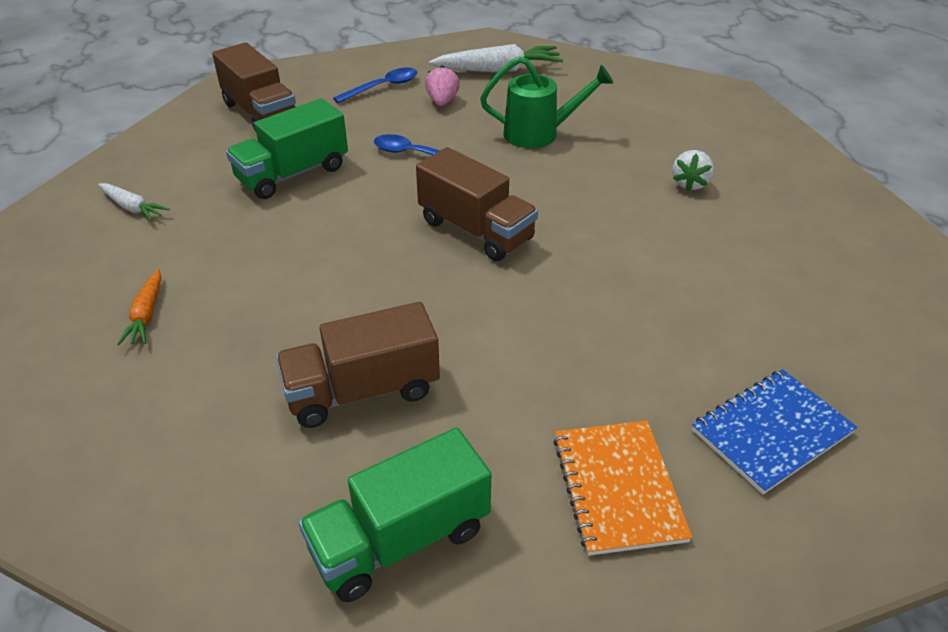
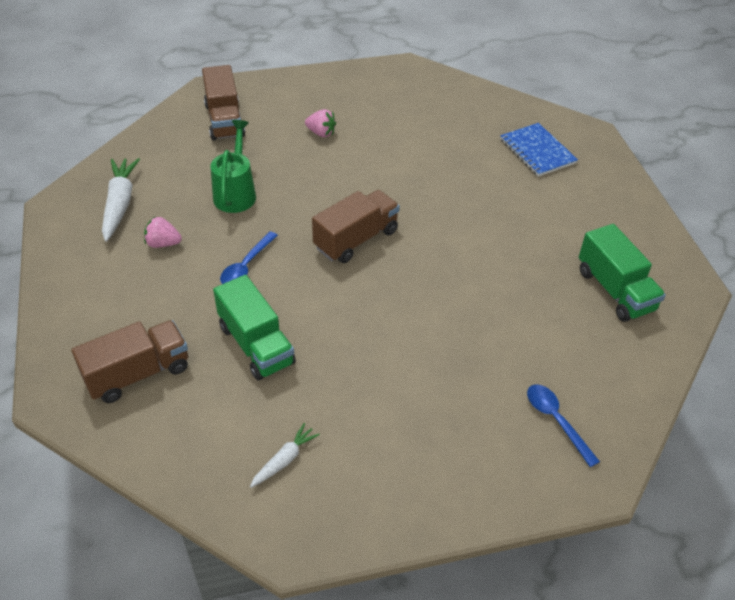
camera: 85 degrees left, 5 degrees up
orange carrot [117,269,161,345] -> none
brown truck [276,302,440,428] -> brown truck moved to [202,65,245,141]
blue spoon [333,68,417,103] -> blue spoon moved to [527,384,600,467]
orange notebook [553,421,693,556] -> none
white strawberry [672,150,714,191] -> pink strawberry [305,109,336,137]

